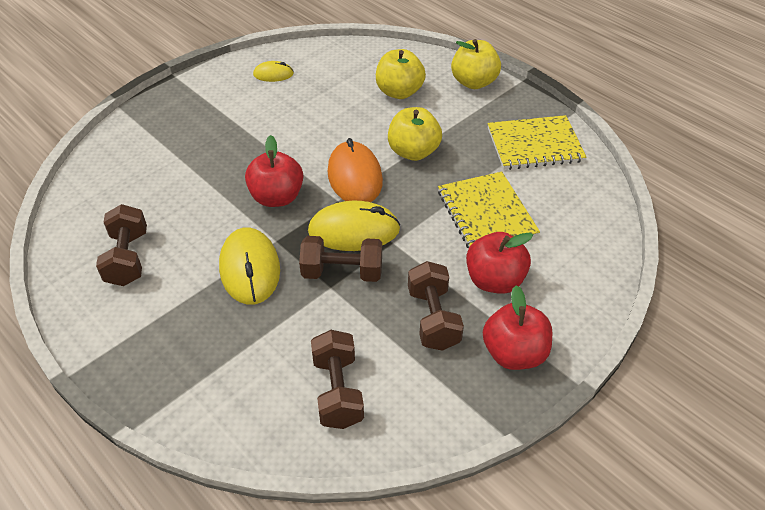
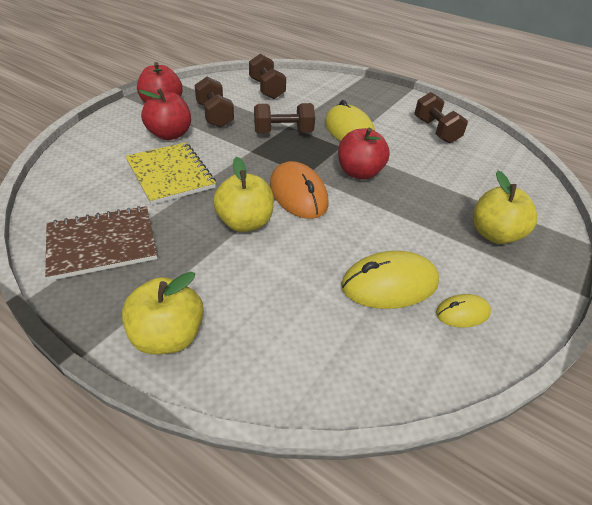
camera: 165 degrees right, 5 degrees down
yellow mouse [308,201,400,251] -> yellow mouse moved to [341,251,439,309]
yellow apple [376,49,426,99] -> yellow apple moved to [473,171,537,244]
yellow notebook [488,115,587,170] -> brown notebook [45,206,158,281]

